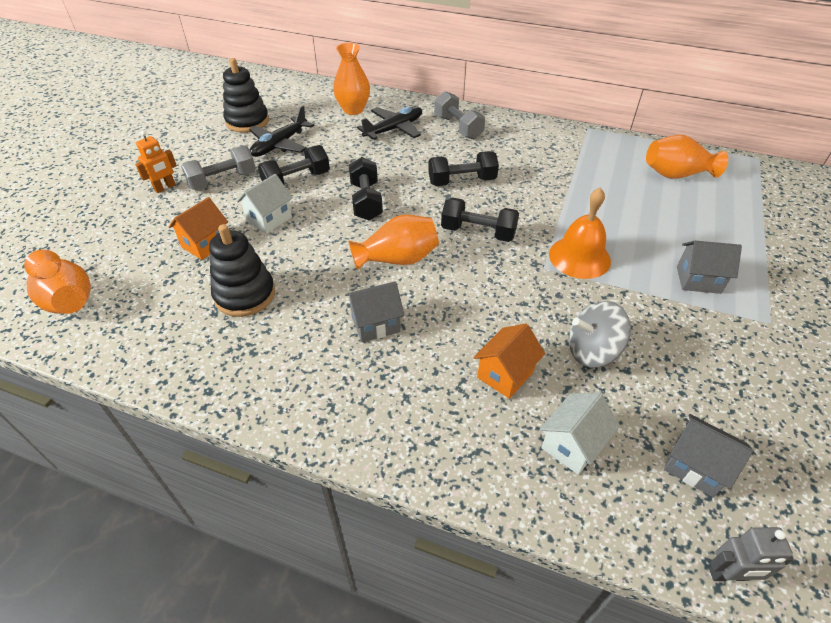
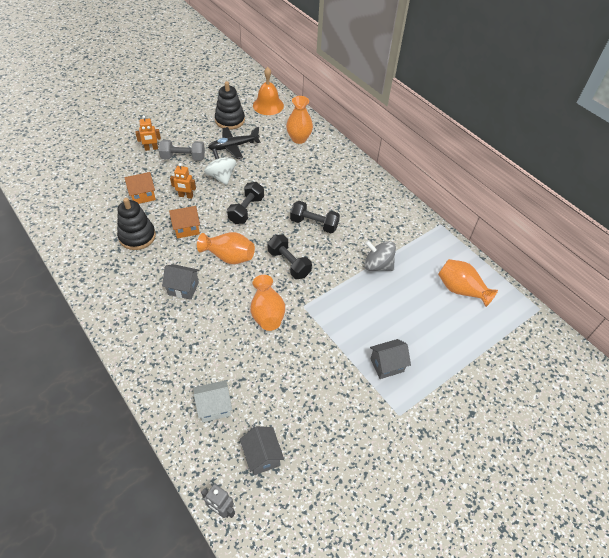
camera: 30 degrees right, 5 degrees up
orange vase [24,249,91,314] -> orange vase moved to [250,275,285,331]
white house [236,174,293,234] -> orange robot [170,163,196,199]
black dumbbell [258,145,330,184] -> white spinning top [204,148,236,185]
black plane [357,106,422,140] -> none
grey dumbbell [434,91,485,140] -> none
orange house [473,324,545,399] -> orange house moved to [169,206,200,238]
orange bell [549,187,611,279] -> orange bell moved to [253,67,284,115]
grey spinning top [569,301,631,367] -> grey spinning top moved to [364,241,396,271]
grey house [677,241,742,294] -> grey house turned 60 degrees counterclockwise [370,339,411,379]

